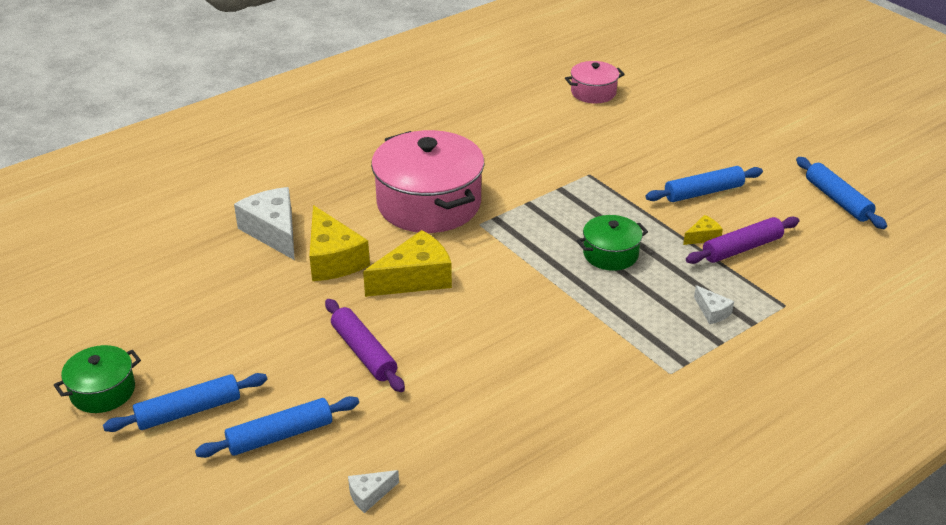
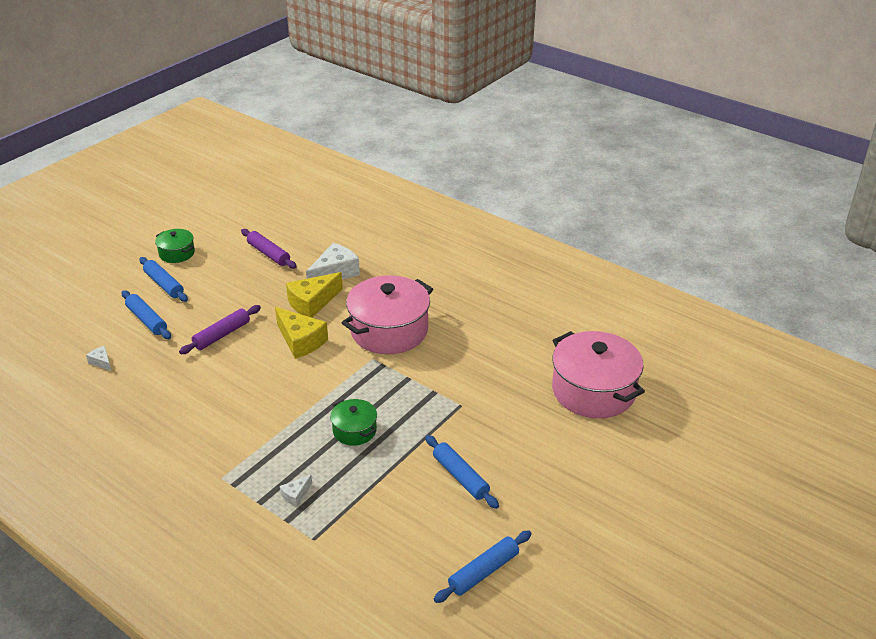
camera: 75 degrees right, 0 degrees up
pink pot [565,61,625,103] -> pink pot [552,331,645,419], size x1.99
yellow cheese [683,215,723,245] -> none
purple rolling pin [686,217,799,264] -> purple rolling pin moved to [241,229,297,269]

